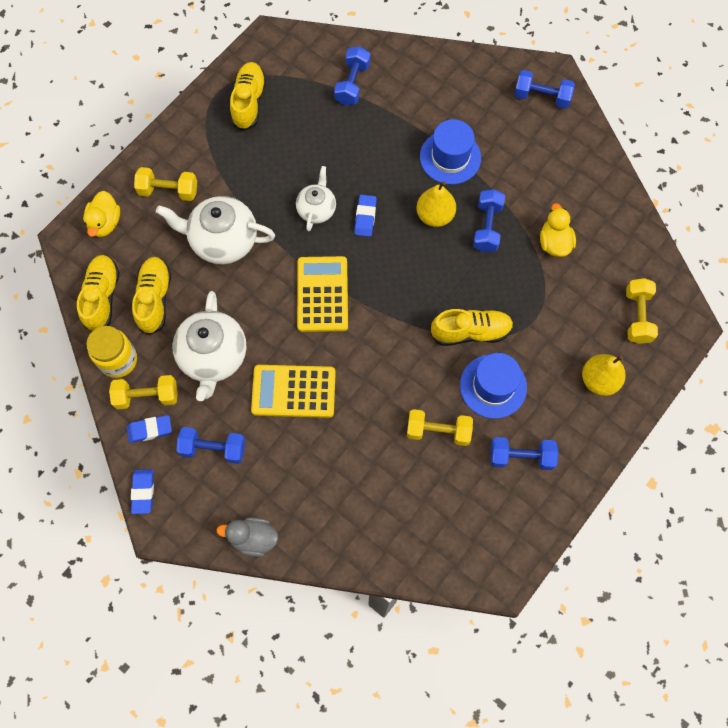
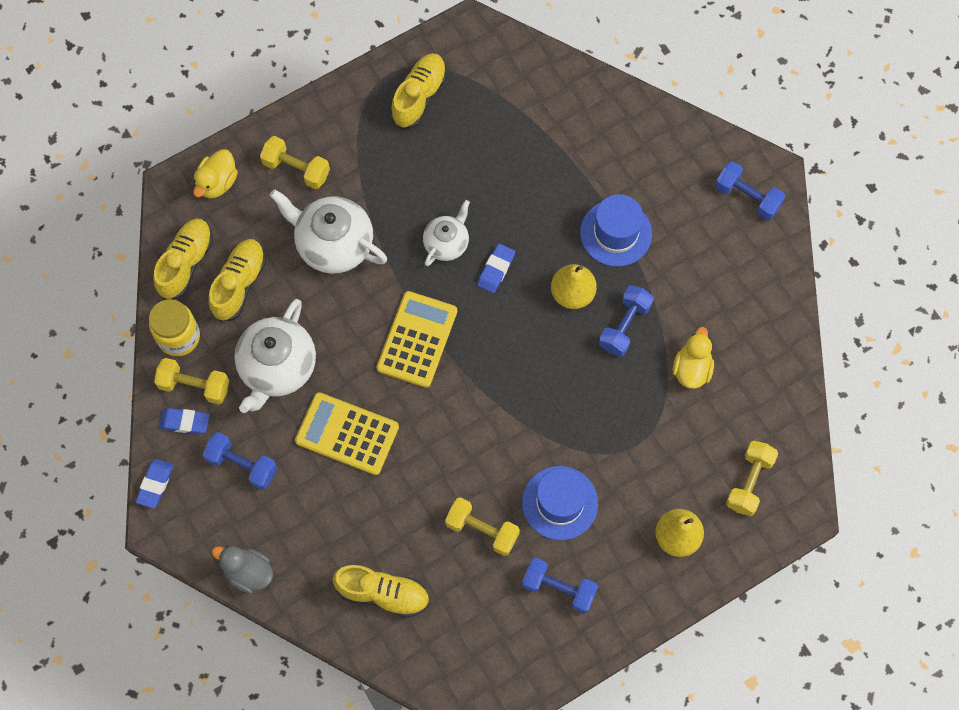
camera: 20 degrees right, 0 degrees up
blue dumbbell [334,46,370,106] -> none
yellow shoe [430,309,514,346] -> yellow shoe moved to [333,565,429,618]

